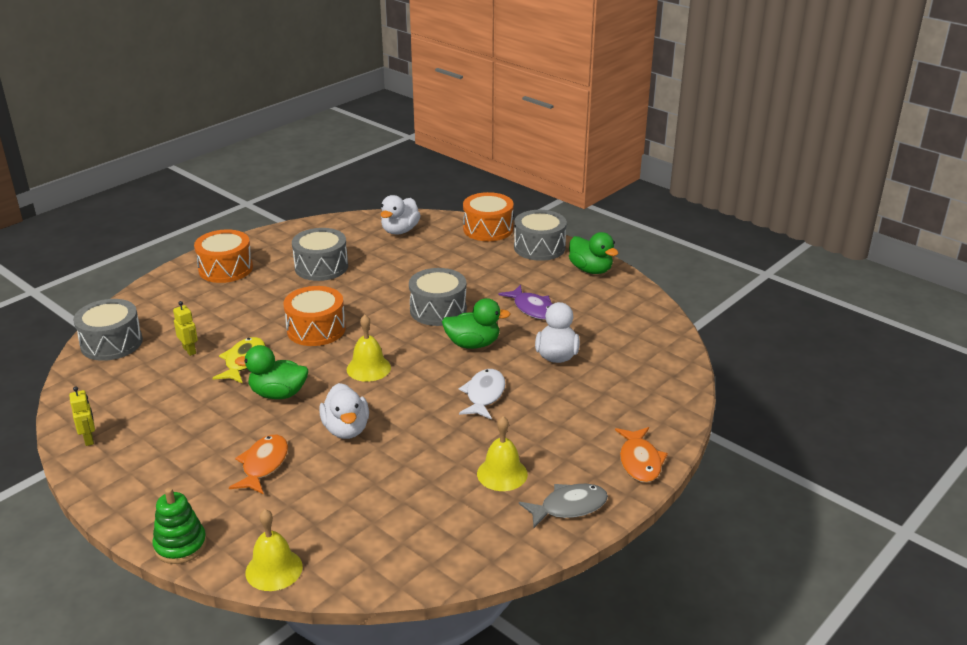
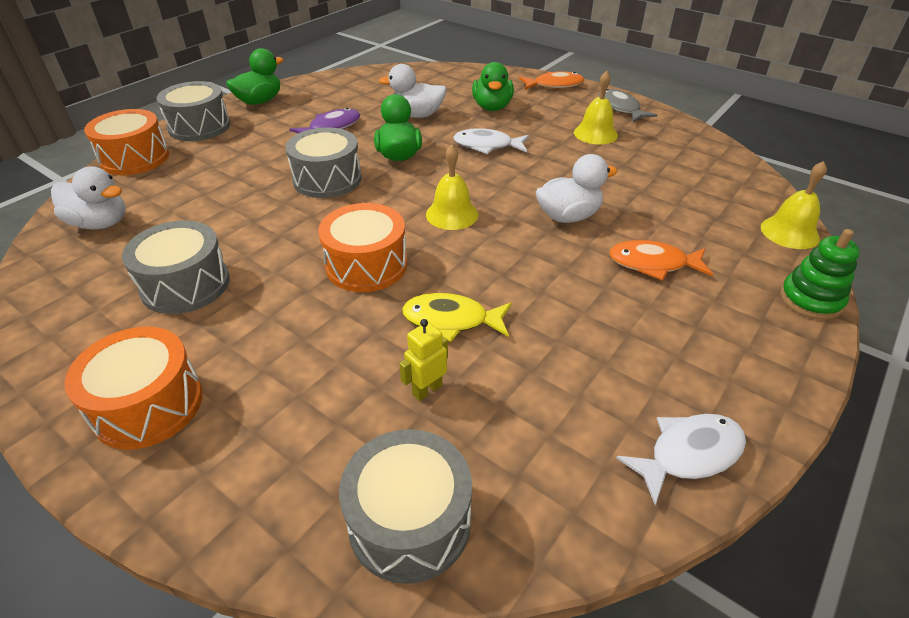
camera: 95 degrees left, 10 degrees up
yellow robot [69,386,95,446] -> white fish [616,414,746,505]
green duck [235,345,308,399] -> green duck moved to [472,62,514,111]

